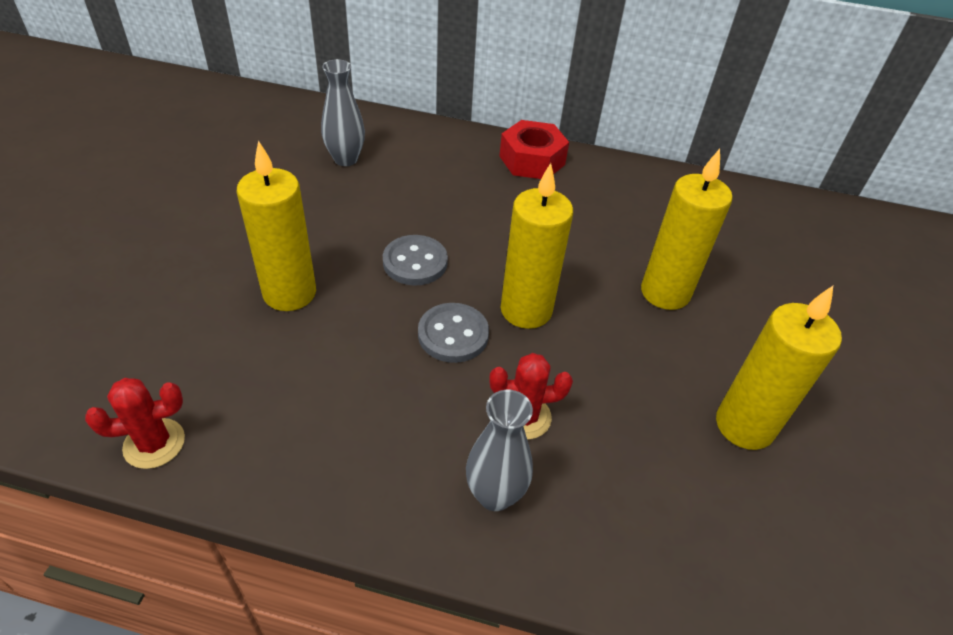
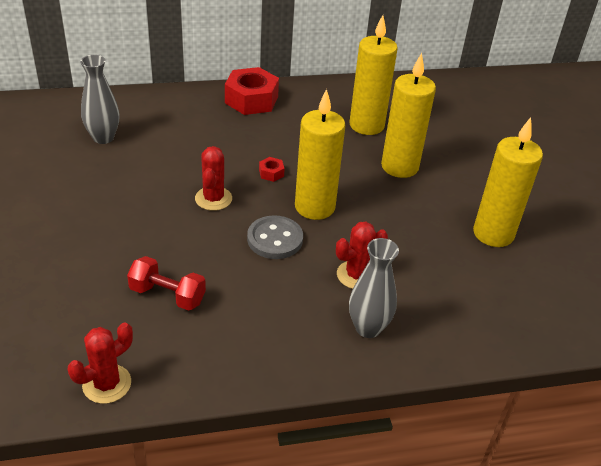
camera: 25 degrees left, 5 degrees down
yellow candle [237,140,316,311] -> yellow candle moved to [349,15,398,135]
grey button [383,235,448,286] -> red cactus [195,146,232,211]
none -> red dumbbell [127,256,206,311]
none -> red nut [259,157,285,182]

